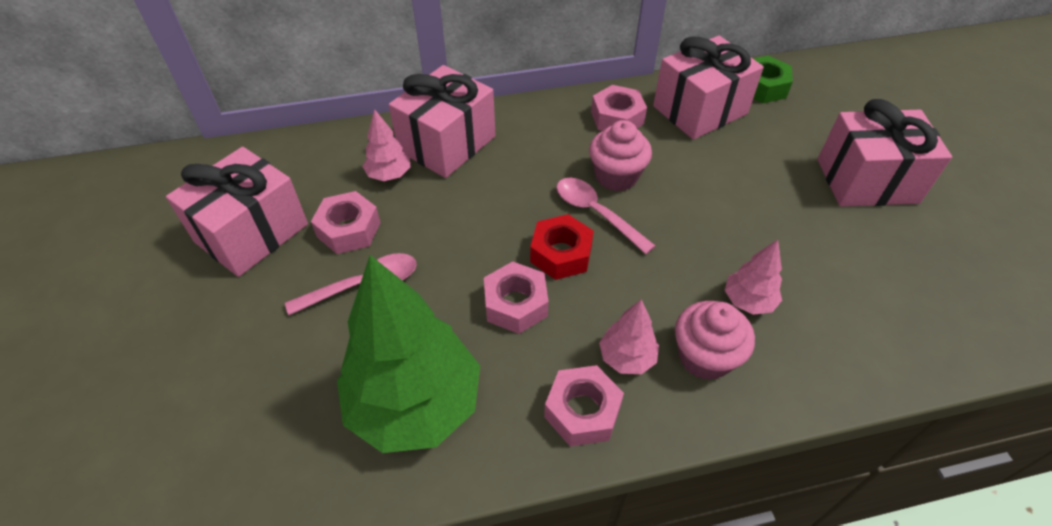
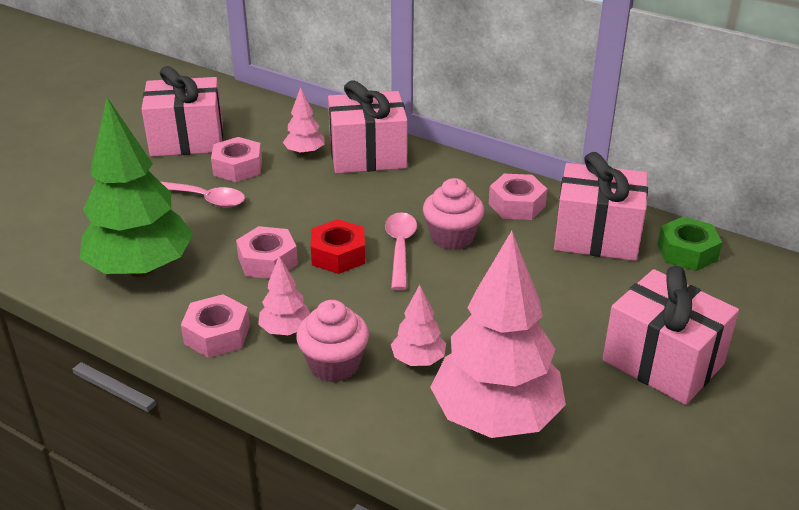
camera: 45 degrees right, 15 degrees down
none -> pink tree [430,231,566,438]

